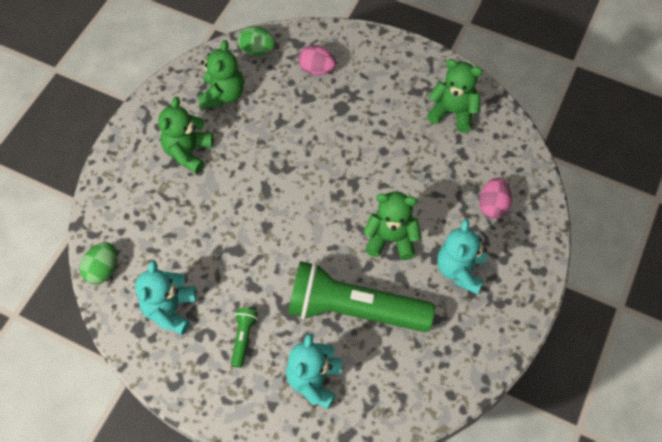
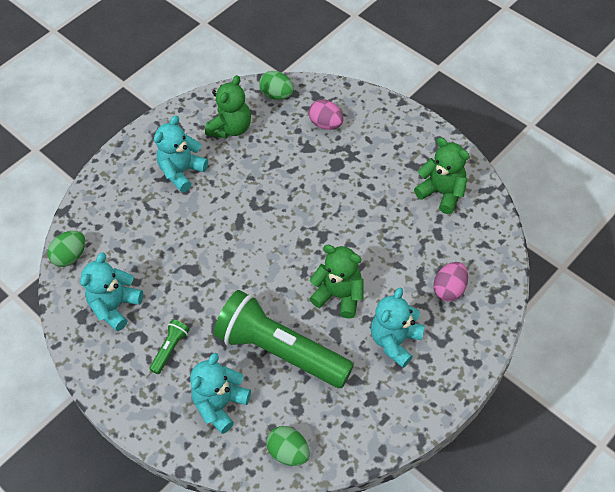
camera: 20 degrees right, 5 degrees down
green teddy bear [158,97,213,174] -> turquoise teddy bear [154,115,208,192]
none -> green egg [266,426,310,466]

